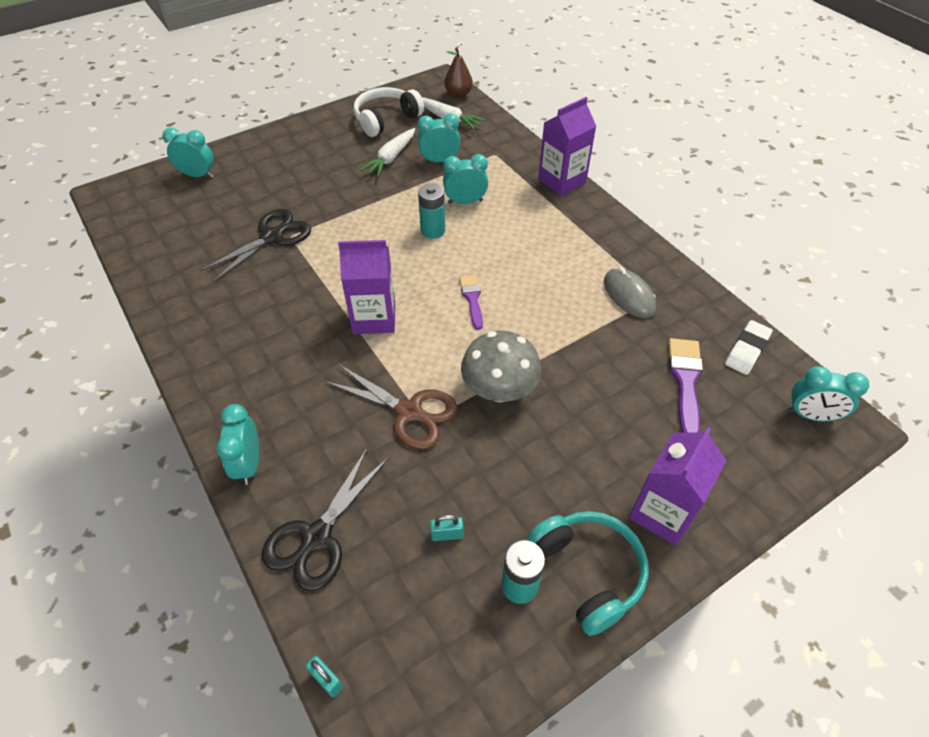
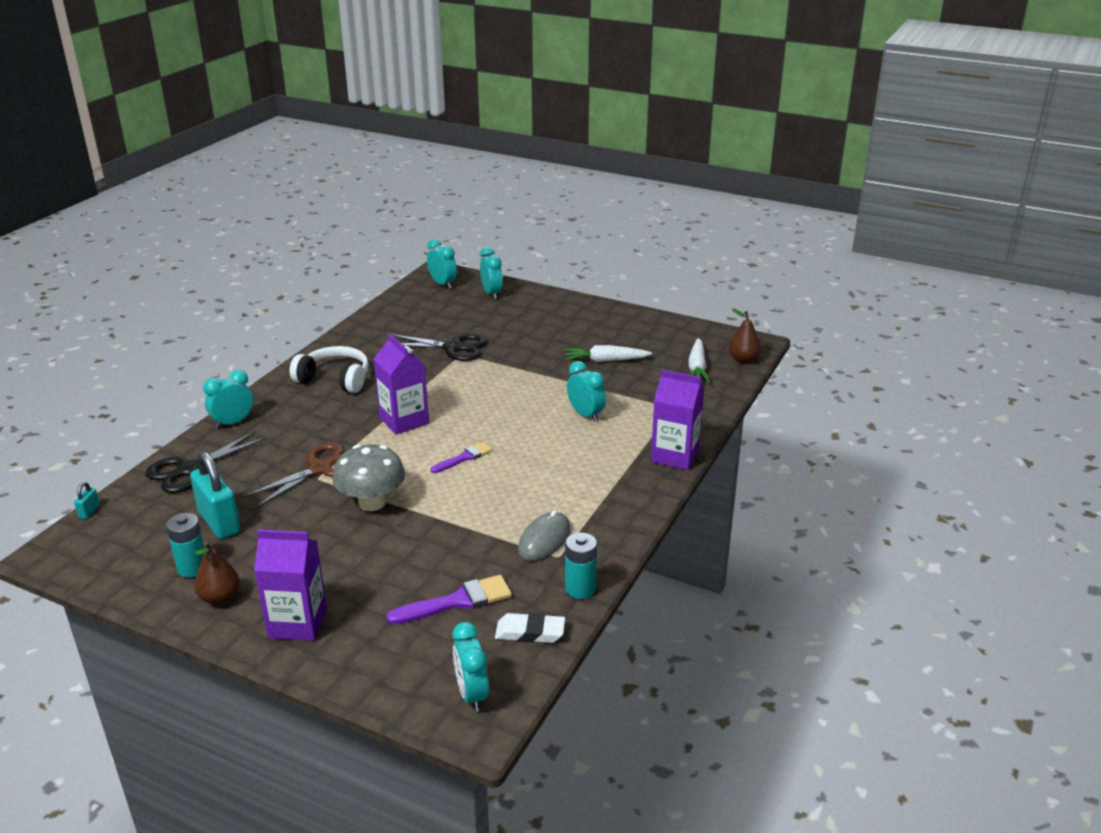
camera: 60 degrees right, 20 degrees down
black scissors [262,448,388,591] -> black scissors turned 45 degrees counterclockwise [146,431,266,493]
brown scissors [324,364,458,450] -> brown scissors turned 135 degrees counterclockwise [243,442,344,508]
white headphones [354,87,424,137] -> white headphones moved to [290,346,369,393]
turquoise clock [418,113,460,163] -> turquoise clock moved to [427,239,457,289]
turquoise battery [418,183,445,239] -> turquoise battery moved to [565,533,597,599]
turquoise padlock [430,515,463,541] -> turquoise padlock [190,451,241,539], size x2.35
turquoise headphones [528,511,648,636] -> brown pear [194,541,240,605]

